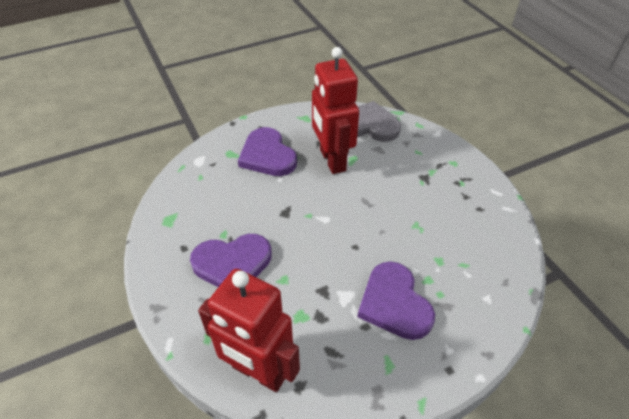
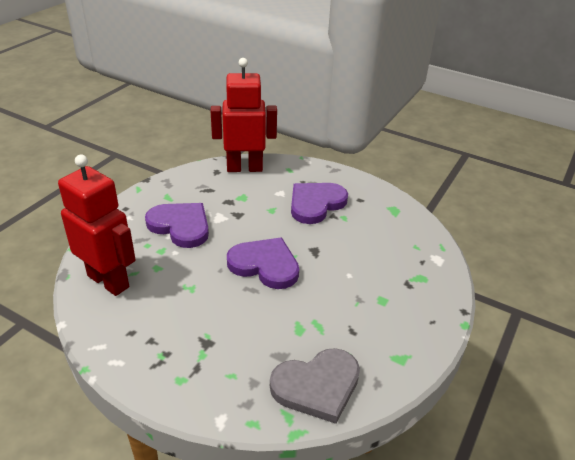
camera: 145 degrees right, 10 degrees down
purple heart [238,127,297,176] -> purple heart moved to [227,237,299,289]
red robot [312,47,359,174] -> red robot moved to [58,154,136,296]

